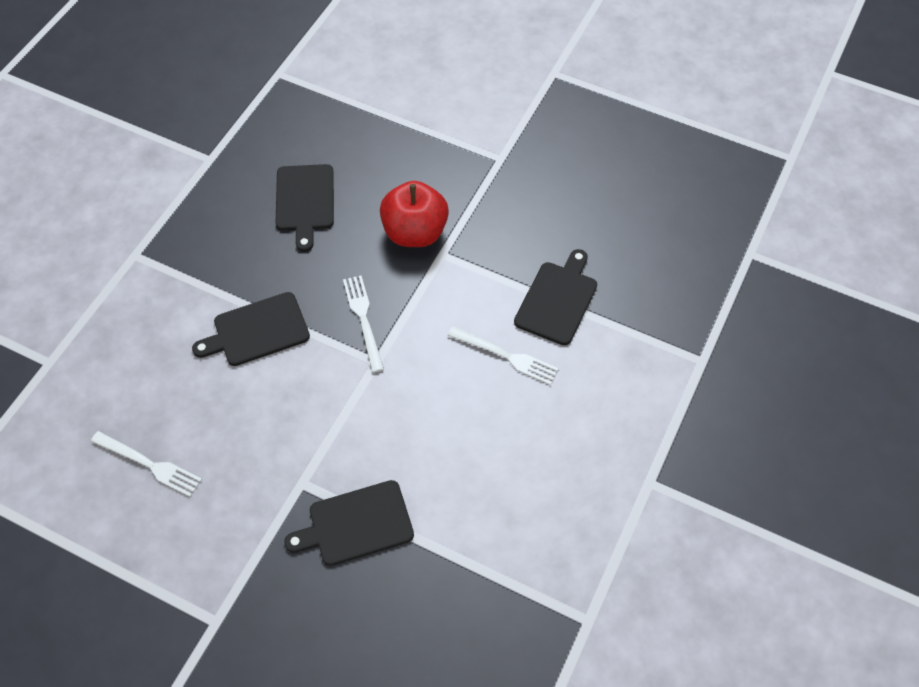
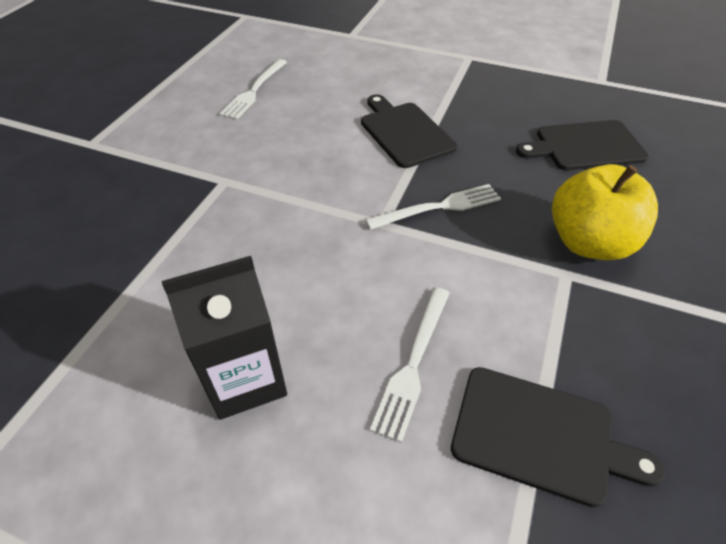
camera: 85 degrees right, 10 degrees down
black cutting board [284,480,414,566] -> none
red apple [380,181,449,247] -> yellow apple [552,164,658,260]
none -> black carton [162,256,287,420]

